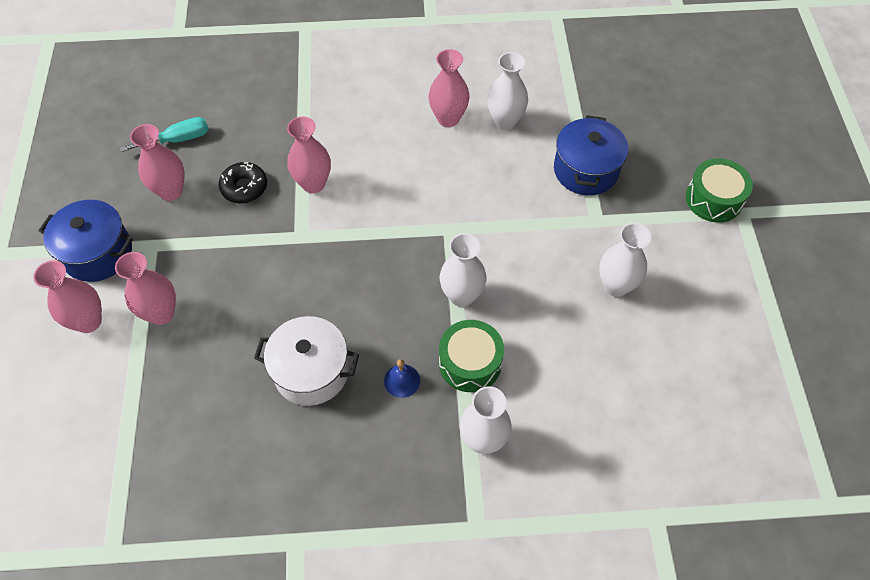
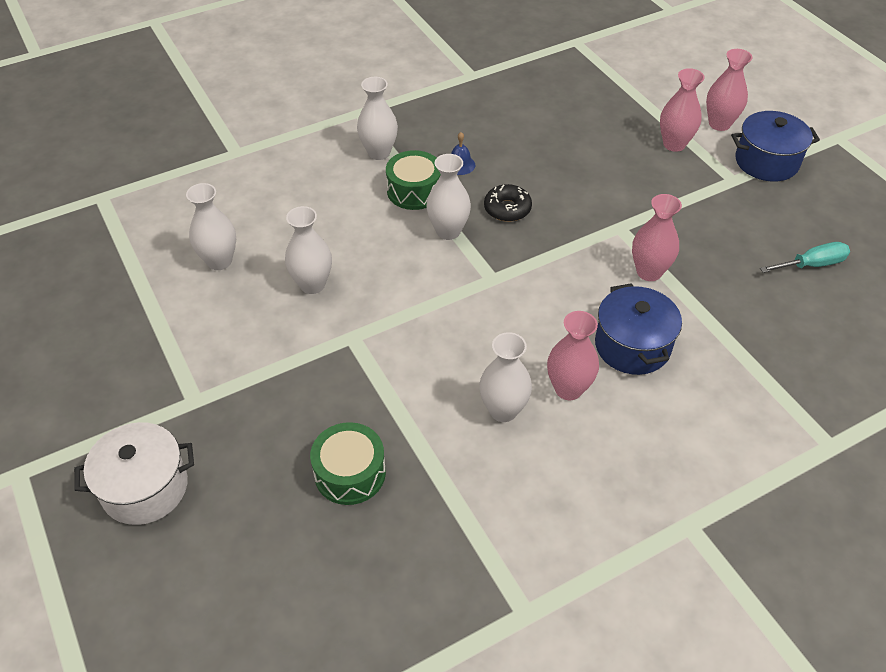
camera: 155 degrees right, 10 degrees down
turquoise screwdriver [120,117,209,152] -> turquoise screwdriver turned 150 degrees counterclockwise [760,242,850,273]
pink vase [130,124,185,201] -> none
black donut [219,162,267,203] -> black donut moved to [484,184,532,222]
white pot [254,316,359,406] -> white pot moved to [74,422,194,525]
blue pot [554,115,628,195] -> blue pot moved to [595,283,682,375]
green drum [686,158,753,223] -> green drum moved to [310,422,386,505]
none -> white vase [186,183,236,270]

